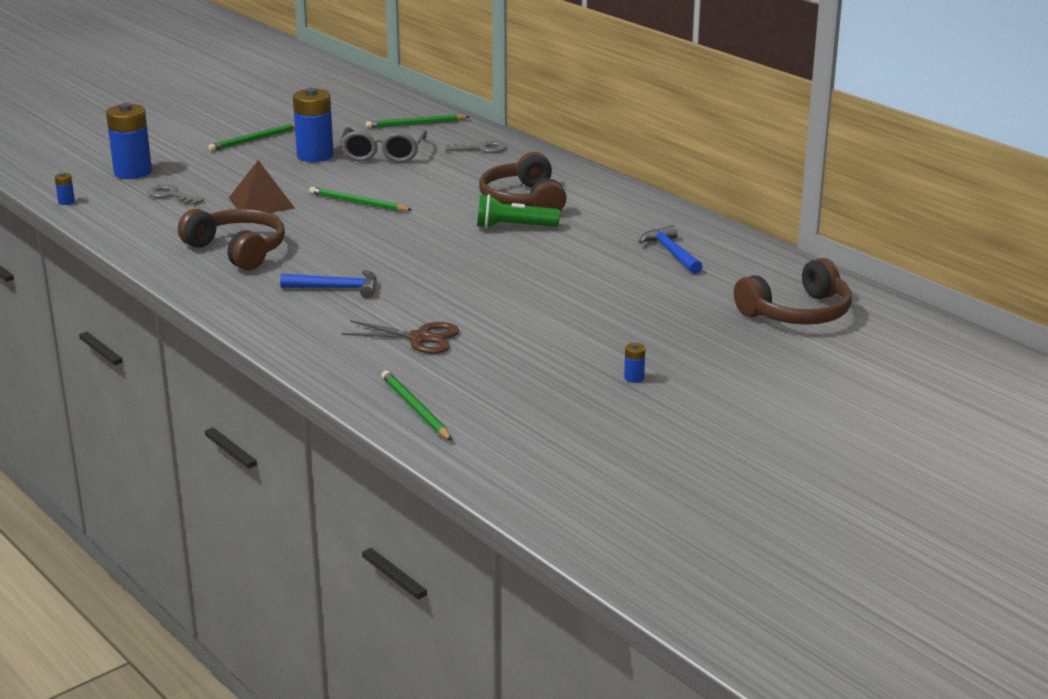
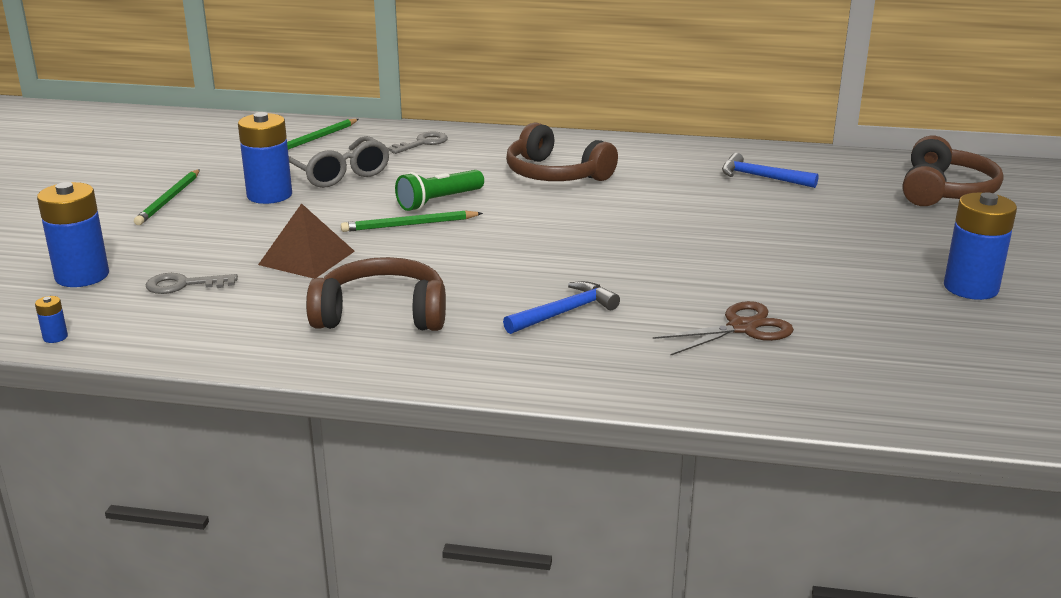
camera: 40 degrees left, 0 degrees up
green pencil [381,371,452,441] -> none
green flashlight [477,194,560,228] -> green flashlight moved to [395,170,484,211]
blue battery [624,343,645,383] -> blue battery [944,192,1017,300], size x2.43

